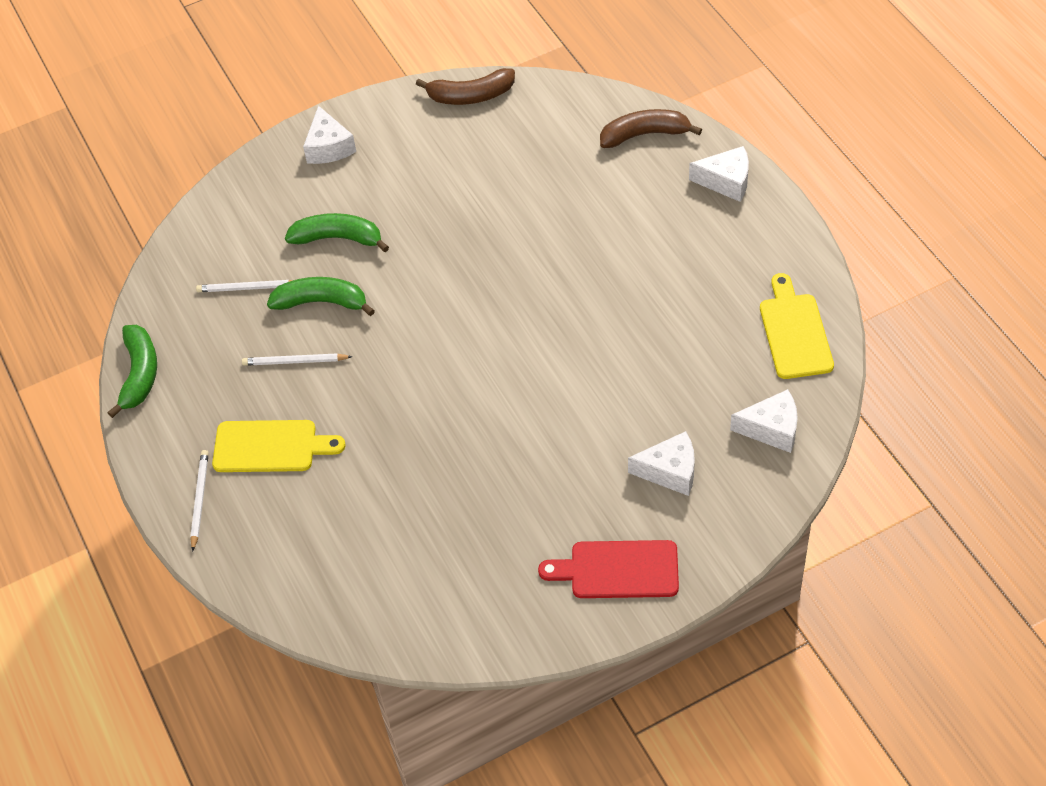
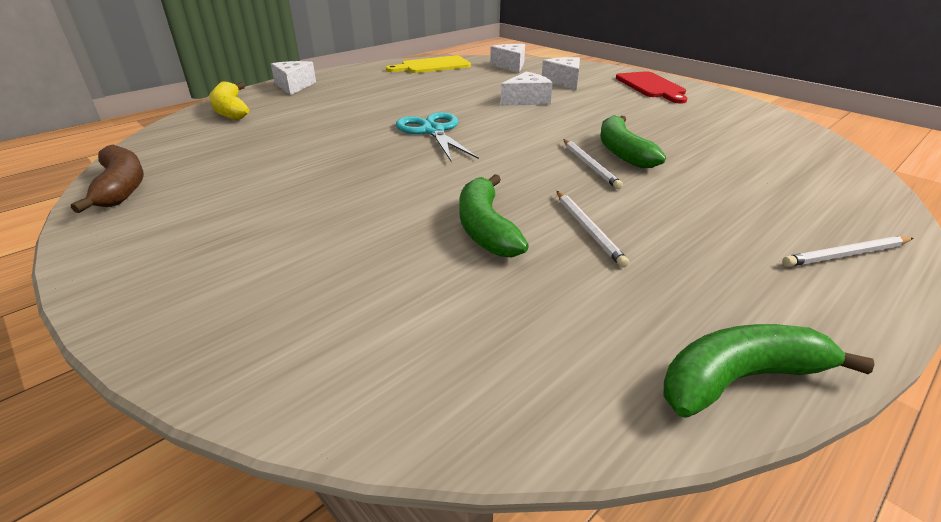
camera: 110 degrees left, 20 degrees down
white pencil [196,280,293,292] -> white pencil moved to [563,139,623,189]
yellow cutting board [212,420,346,472] -> none
green banana [285,213,389,252] -> green banana moved to [600,115,666,168]
white cheese [303,106,356,164] -> white cheese moved to [500,72,553,106]
brown banana [600,109,702,148] -> yellow banana [209,81,249,120]
none -> turquoise scissors [396,112,479,161]

